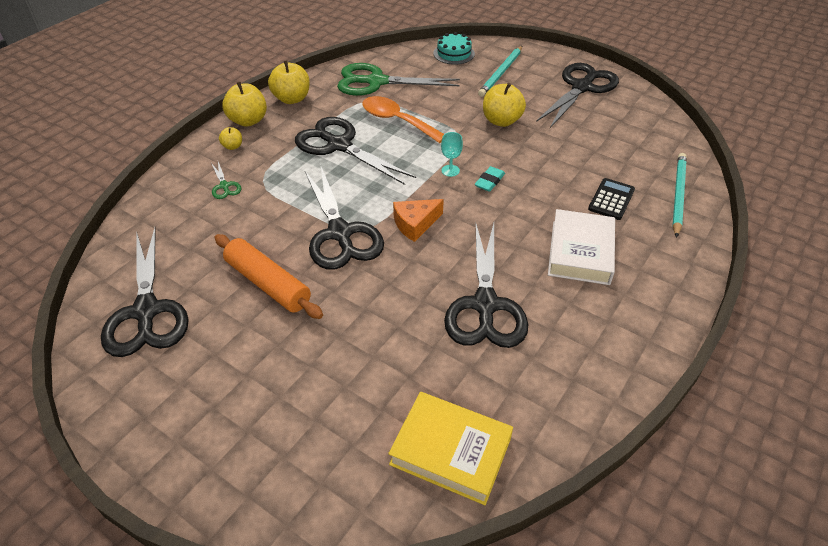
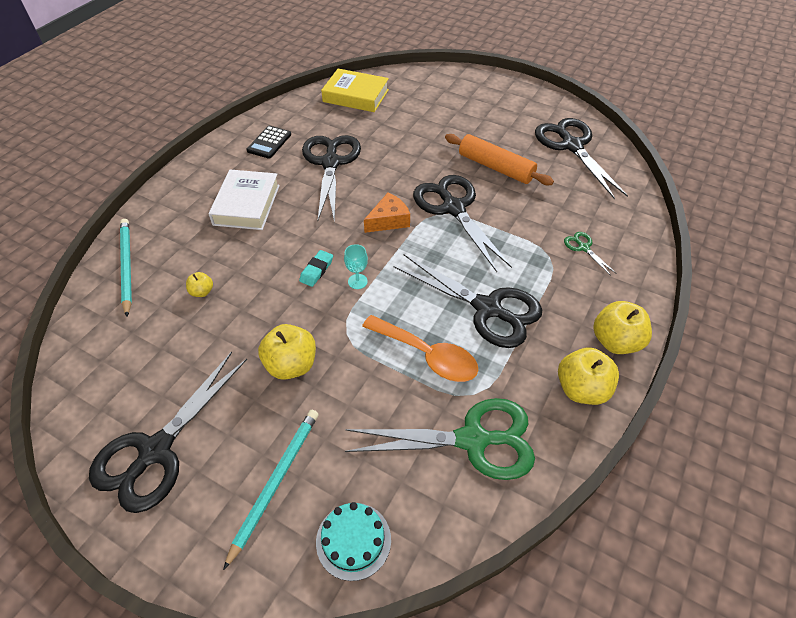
camera: 175 degrees right, 5 degrees up
yellow apple [219,127,242,150] -> yellow apple moved to [186,272,213,297]
black calculator [588,178,635,220] -> black calculator moved to [246,126,291,159]
turquoise pencil [672,153,687,238] -> turquoise pencil turned 150 degrees clockwise [120,219,132,317]

